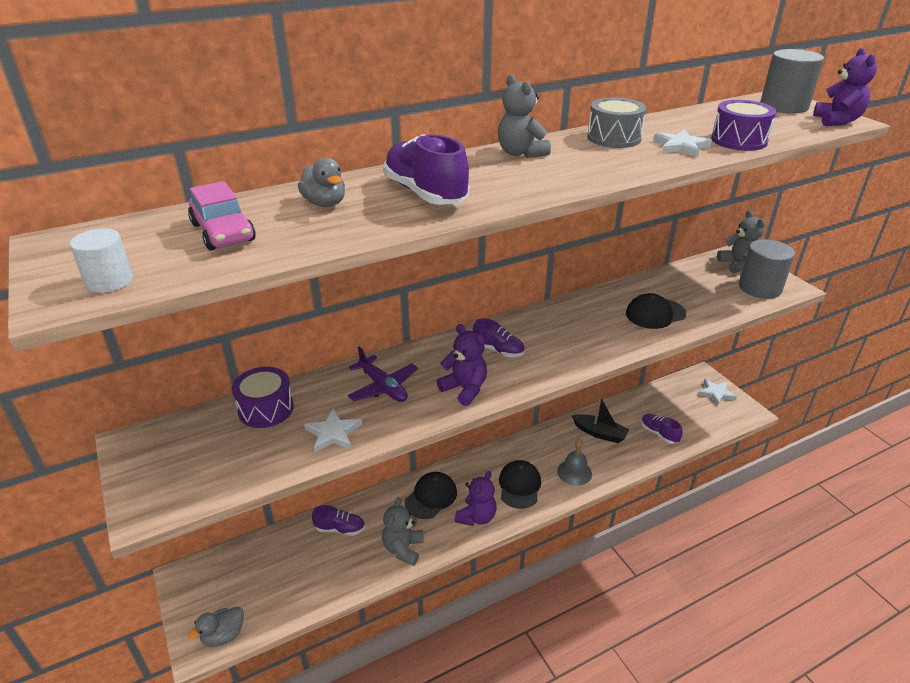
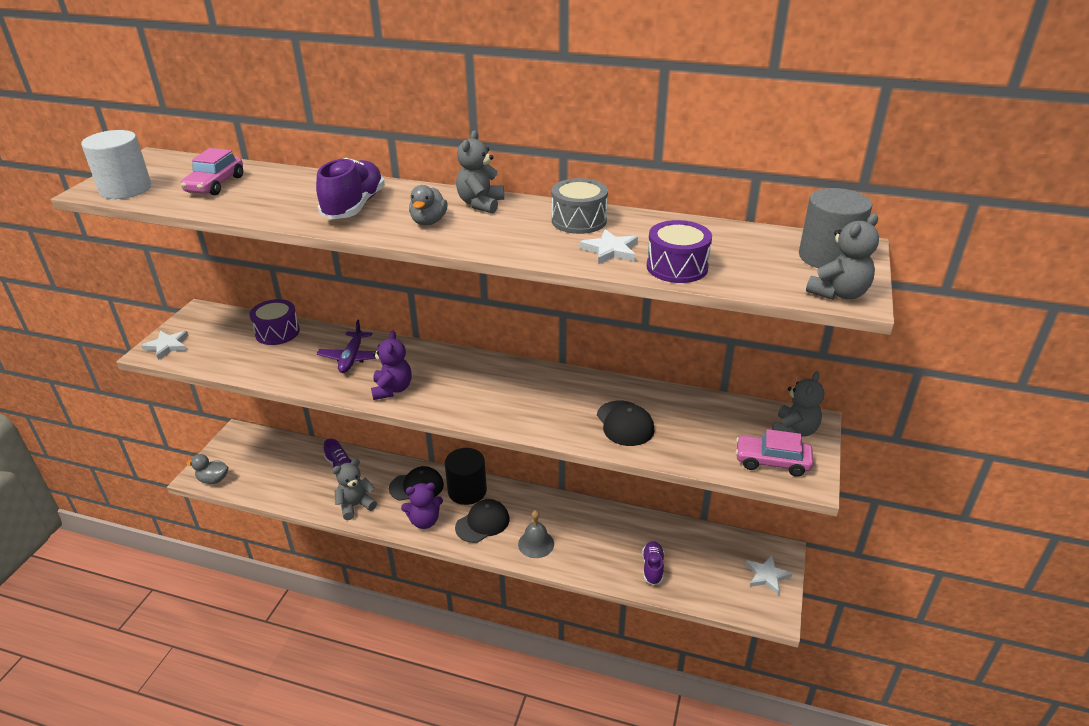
camera: 45 degrees right, 0 degrees up
white cylinder [70,228,133,293] -> white cylinder [81,130,151,199], size x1.69
grey duck [298,158,345,207] -> grey duck moved to [409,185,447,226]
white star [304,408,362,452] -> white star moved to [141,331,189,360]
purple shoe [473,318,525,357] -> none
black boat [572,395,629,443] -> none
black cap [626,293,686,329] -> black cap turned 135 degrees counterclockwise [597,401,654,446]
grey cylinder [739,239,795,299] -> pink car [735,429,813,477]
purple teddy bear [813,48,877,126] -> grey teddy bear [806,214,879,300]
none -> black cylinder [445,448,487,505]

